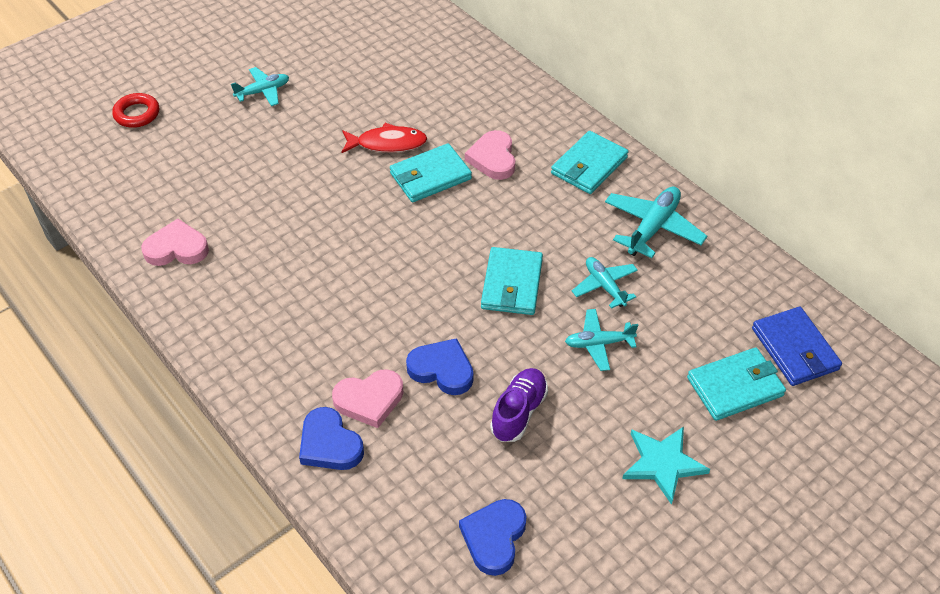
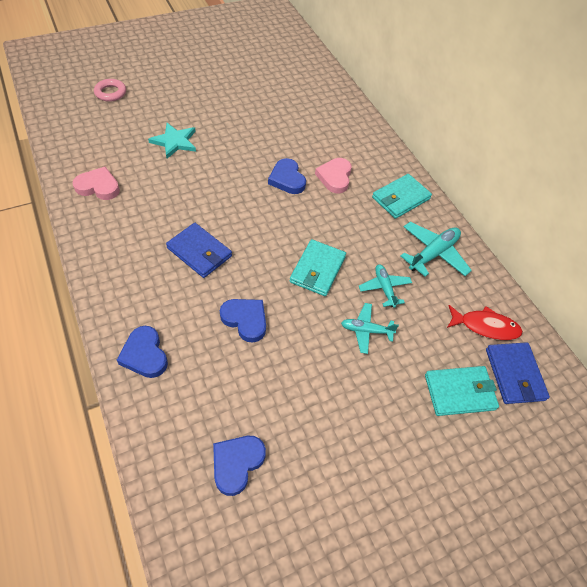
camera: 10 degrees right, 5 degrees up
red ring [112,93,159,128] -> pink ring [94,79,126,102]
turquoise plane [231,67,289,106] -> none
pink heart [332,369,404,428] -> none
red fish [341,123,427,153] -> red fish moved to [447,305,523,340]
turquoise wallet [390,143,472,203] -> blue heart [268,158,306,194]
purple shoe [490,368,548,442] -> none
turquoise star [622,426,710,505] -> turquoise star moved to [148,123,196,158]
none -> blue wallet [166,223,232,278]

